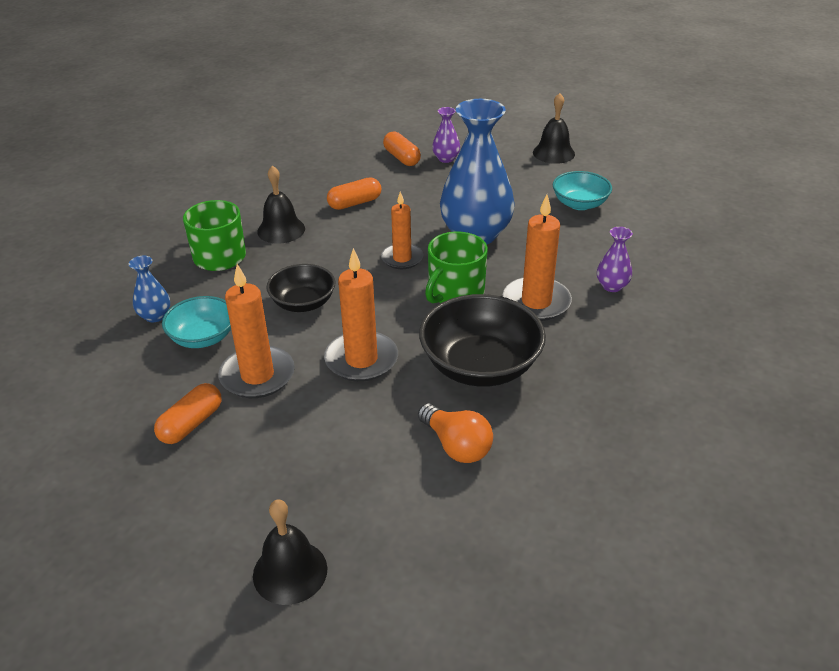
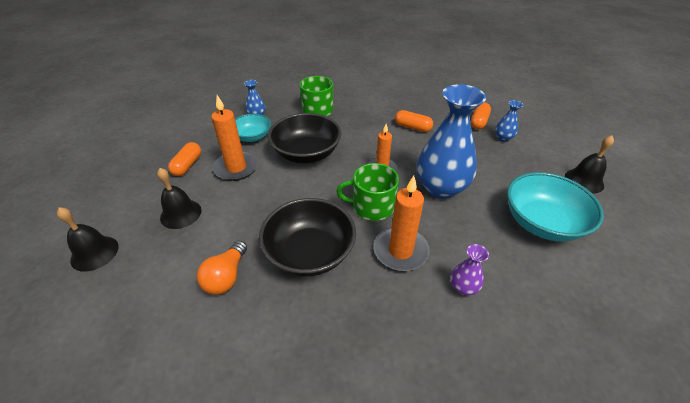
camera: 55 degrees right, 5 degrees up
orange capsule [154,383,222,444] -> orange capsule turned 75 degrees counterclockwise [168,142,201,176]
black bell [257,165,305,244] -> black bell moved to [157,168,201,229]
black bowl [266,264,336,312] -> black bowl [268,113,341,164], size x1.65
orange candle [324,248,398,382] -> none
purple vase [432,107,460,163] -> blue vase [495,100,523,142]
turquoise bowl [553,171,612,210] -> turquoise bowl [507,172,604,241], size x1.65

